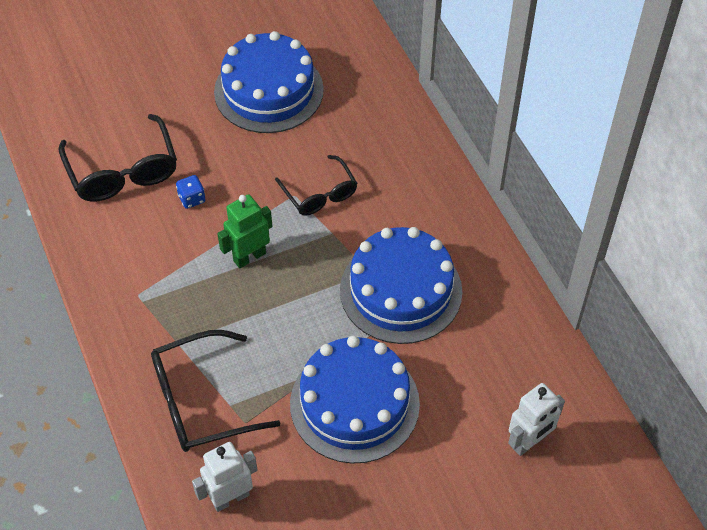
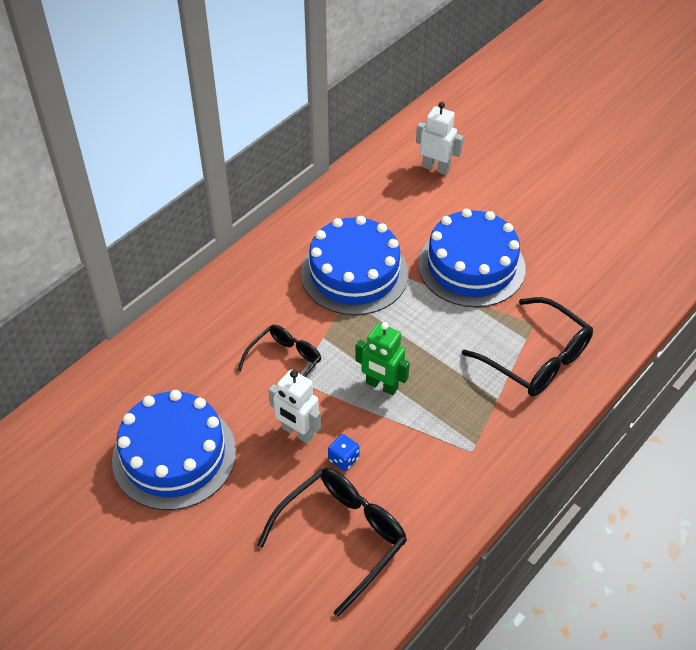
camera: 115 degrees left, 5 degrees down
white robot [192,442,257,512] -> white robot moved to [268,369,321,443]

